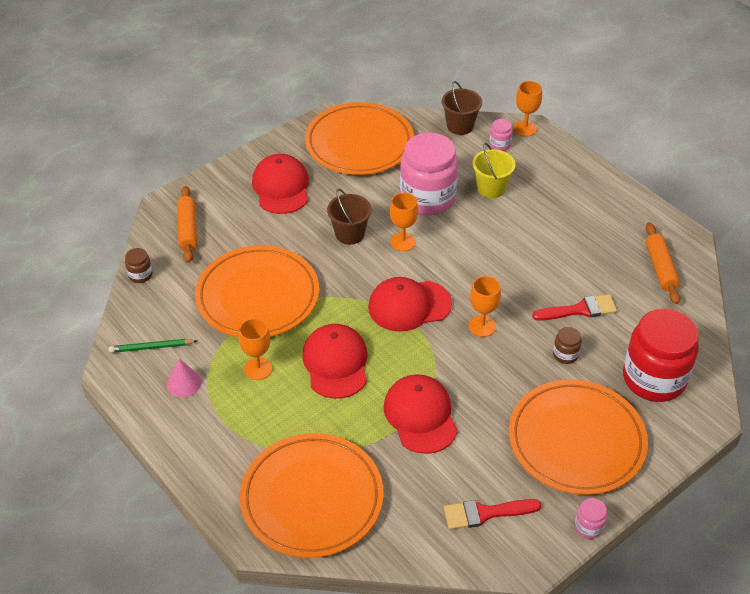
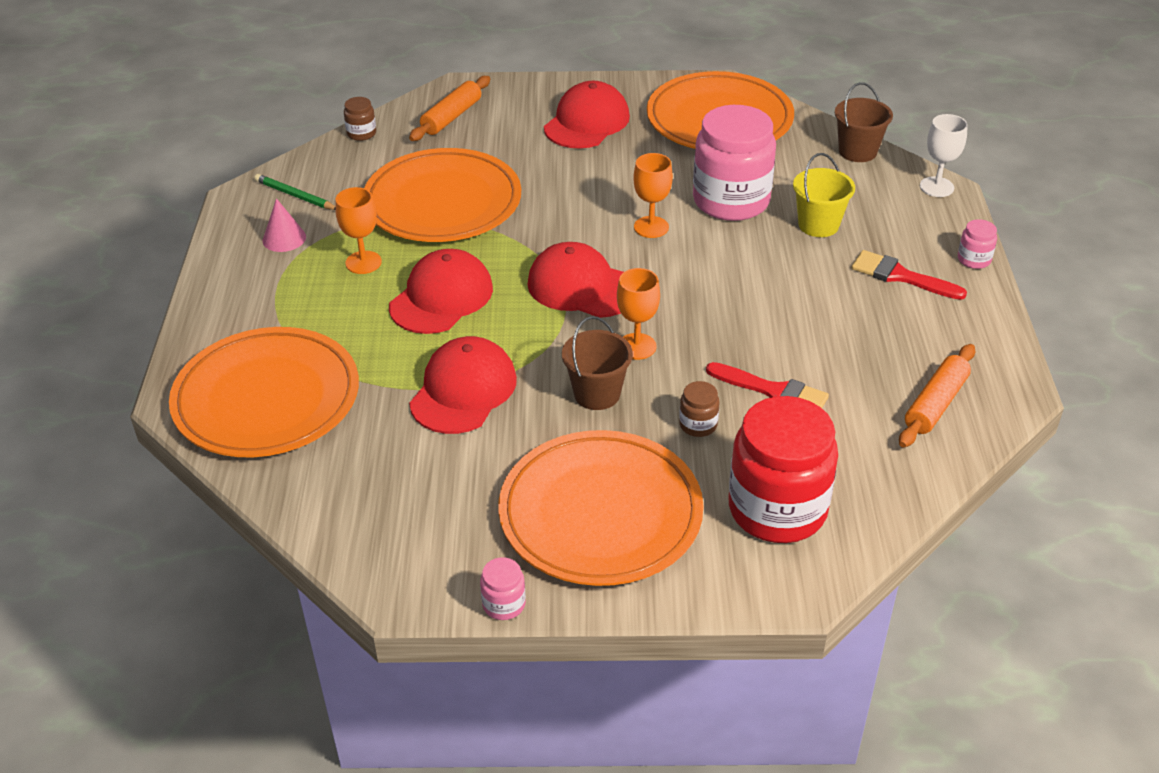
camera: 40 degrees right, 5 degrees down
brown bucket [327,189,372,245] -> brown bucket moved to [562,316,633,410]
red brush [444,499,541,530] -> red brush moved to [851,250,967,300]
pink jar [489,119,513,151] -> pink jar moved to [958,219,997,269]
orange goblet [514,81,542,136] -> white goblet [920,114,968,197]

